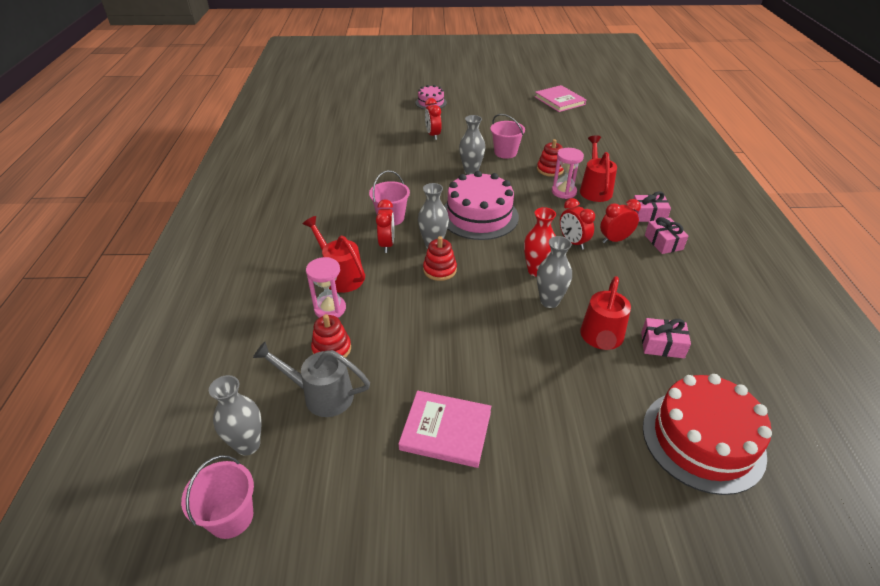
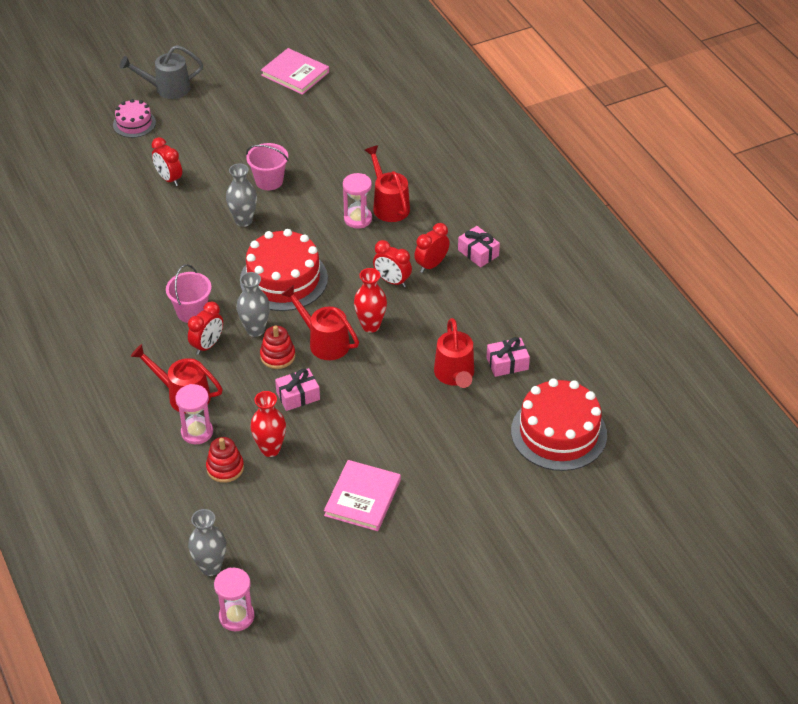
camera: 25 degrees left, 5 degrees up
pink bucket [181,455,254,539] -> pink hourglass [214,568,254,631]
grey watering can [253,342,370,417] -> grey watering can moved to [119,45,203,99]
red clock [376,199,394,253] -> red clock turned 60 degrees clockwise [188,301,223,355]
pink book [398,391,491,468] -> pink book turned 60 degrees counterclockwise [324,460,401,531]
pink cake [444,171,519,240] -> red cake [240,229,328,311]
red stacking toy [537,139,564,177] -> none
grey vase [537,236,572,308] -> none
pink gift [634,191,671,222] -> pink gift moved to [275,368,320,411]
none -> red vase [250,391,286,457]
none -> red watering can [281,285,359,360]

